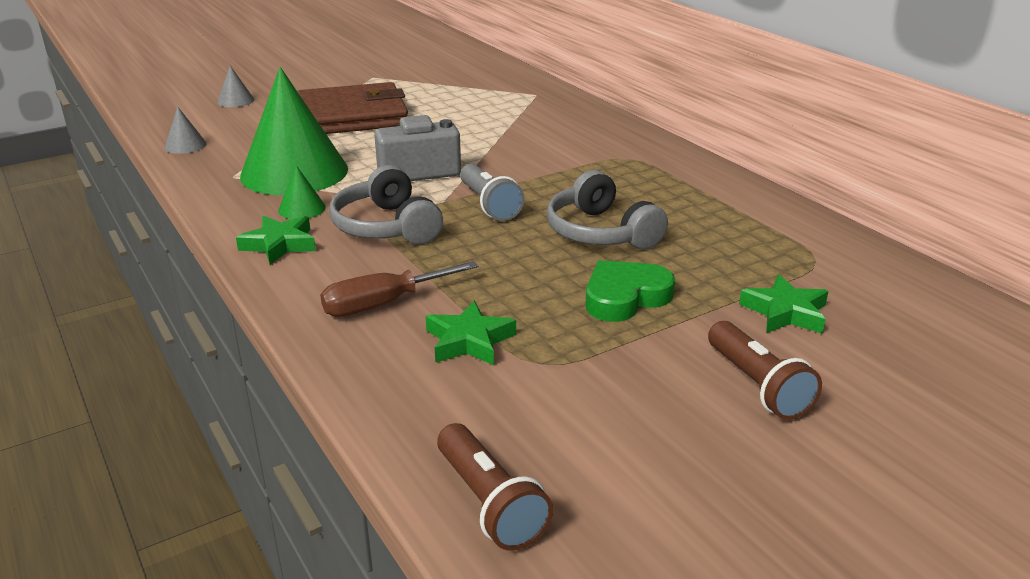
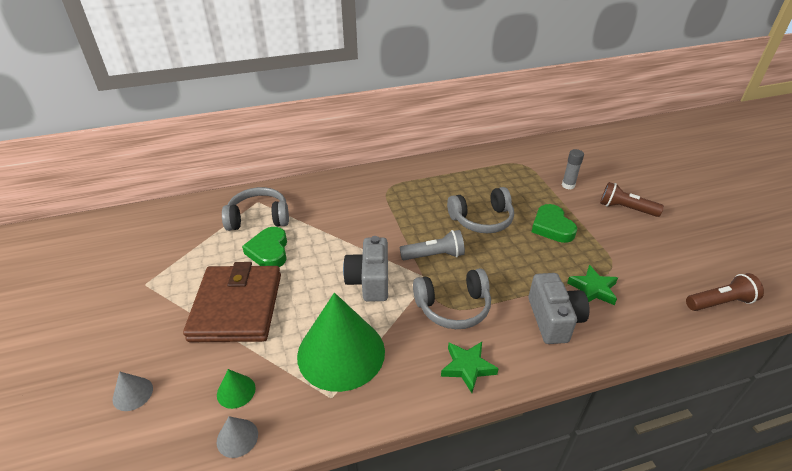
camera: 75 degrees left, 10 degrees up
green cone [278,165,326,219] -> green cone moved to [217,369,256,409]
brown screwdriver [320,261,478,316] -> grey camera [529,273,590,344]
brown flashlight [708,321,822,420] -> brown flashlight turned 150 degrees counterclockwise [600,182,664,217]
green star [739,275,829,334] -> grey glue stick [562,149,584,189]
none -> grey headphones [222,187,289,231]
none -> green heart [242,227,287,267]

